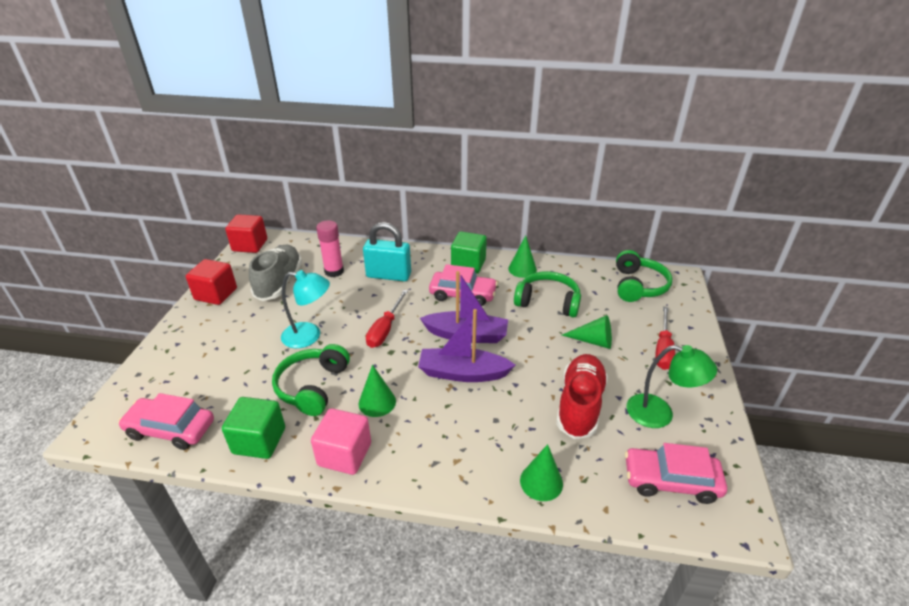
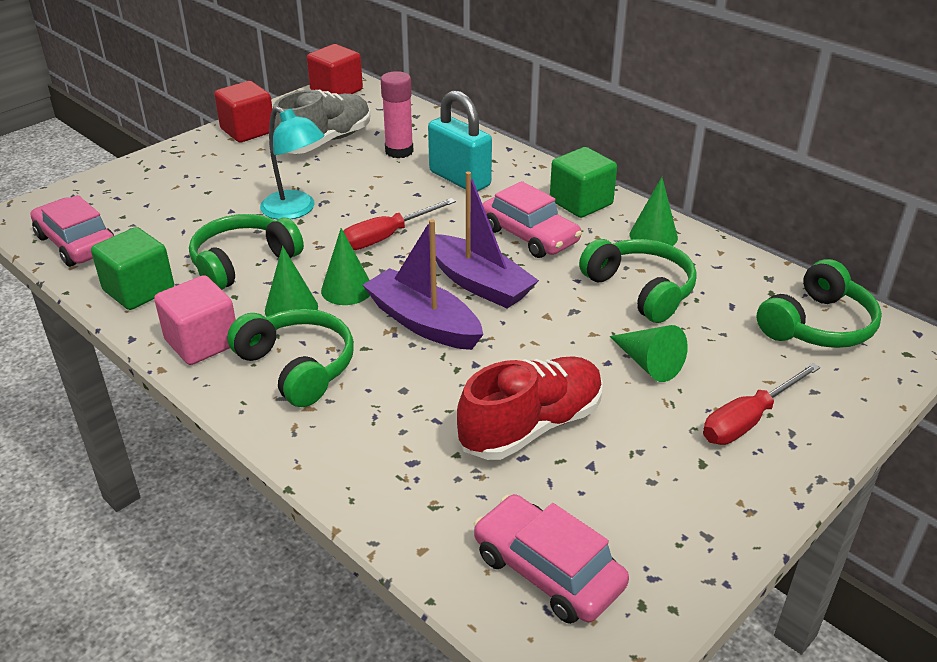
camera: 35 degrees right, 0 degrees up
green cone [520,444,563,501] -> green cone moved to [321,228,370,305]
green lamp [627,345,717,428] -> none
none -> green headphones [227,309,354,407]

